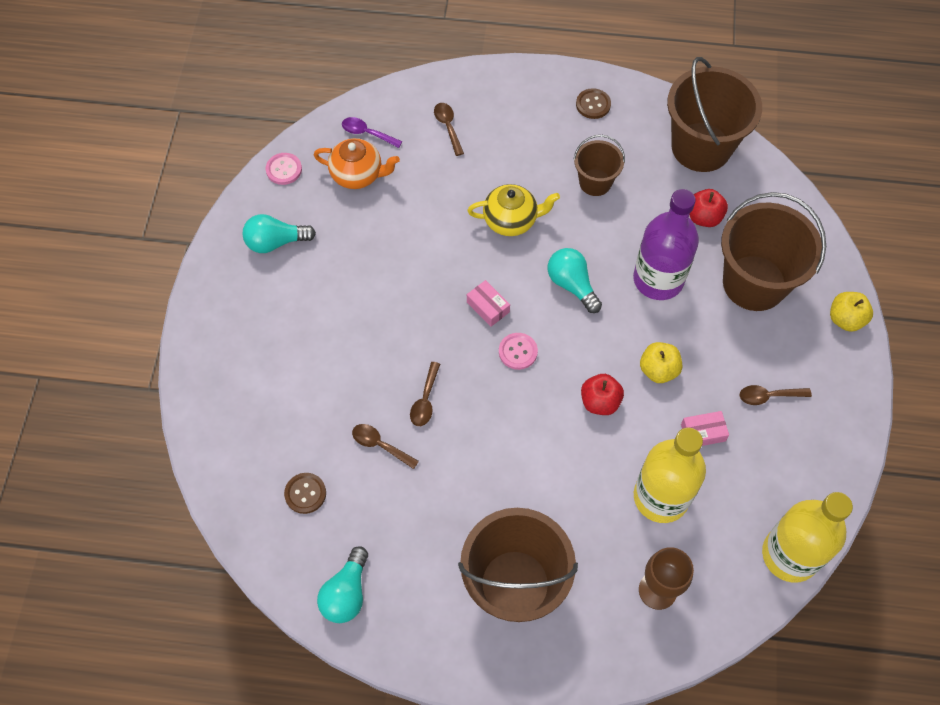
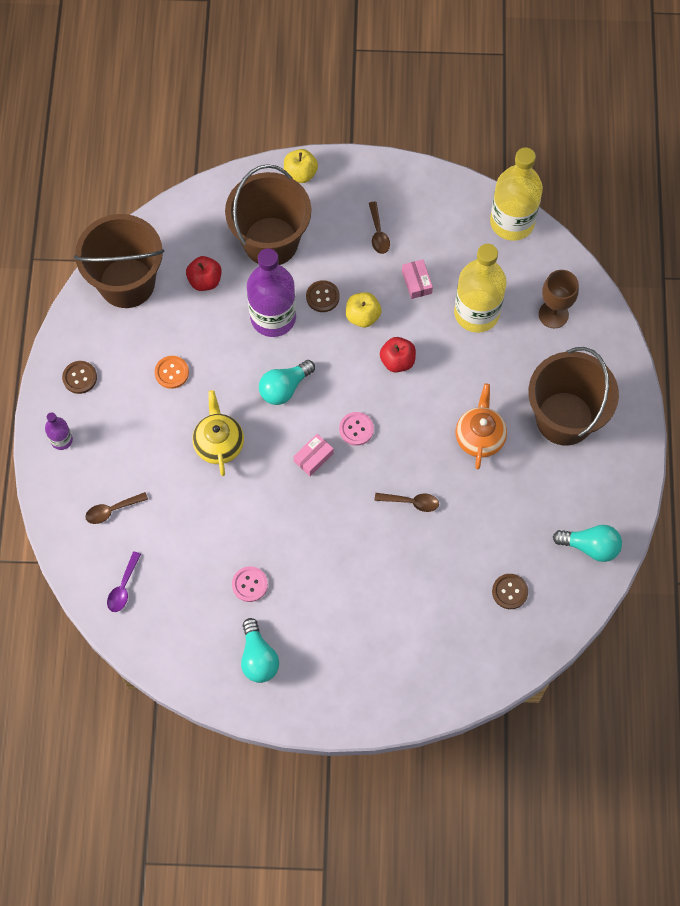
camera: 95 degrees left, 5 degrees up
pink button [266,153,302,185] -> pink button moved to [232,566,268,602]
orange teapot [314,138,400,189] -> orange teapot moved to [456,384,507,469]
brown spoon [352,424,419,469] -> none
brown bucket [573,135,625,196] -> orange button [154,356,189,389]
none -> purple bottle [45,412,73,450]
none -> brown button [306,280,340,312]

